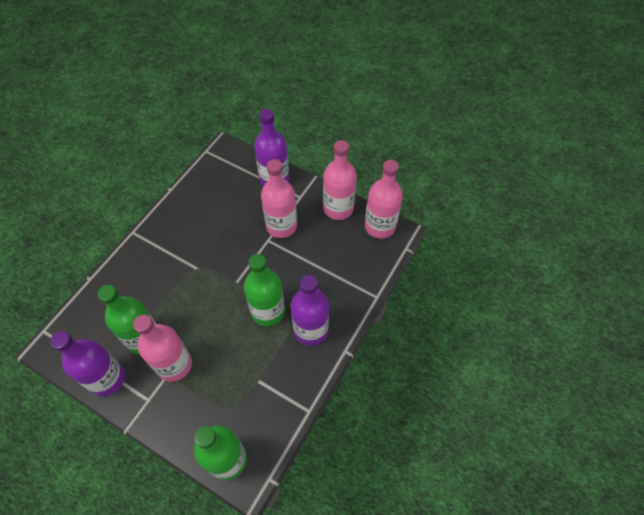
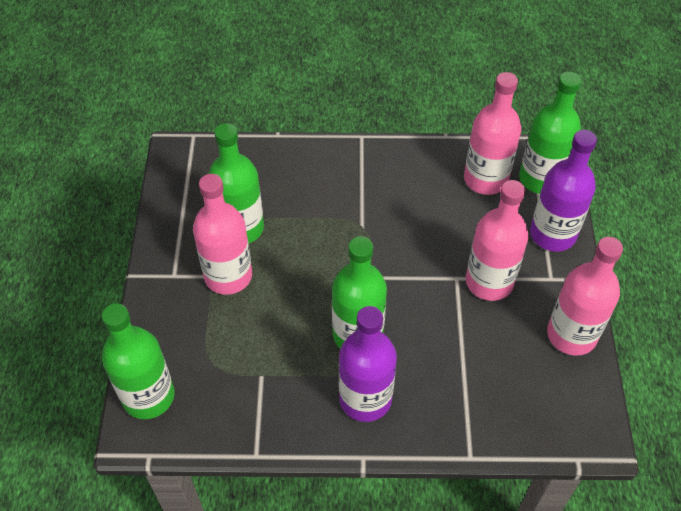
camera: 60 degrees right, 5 degrees down
purple bottle [50,331,125,396] -> none
pink bottle [365,160,403,239] -> pink bottle moved to [464,72,521,195]
none -> green bottle [519,72,581,194]

